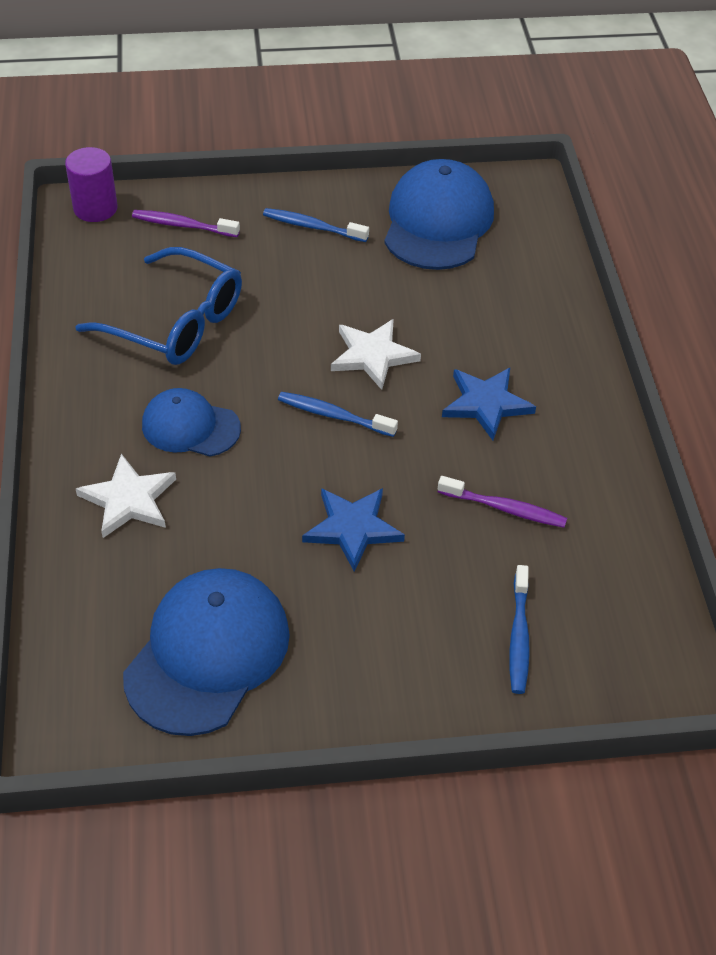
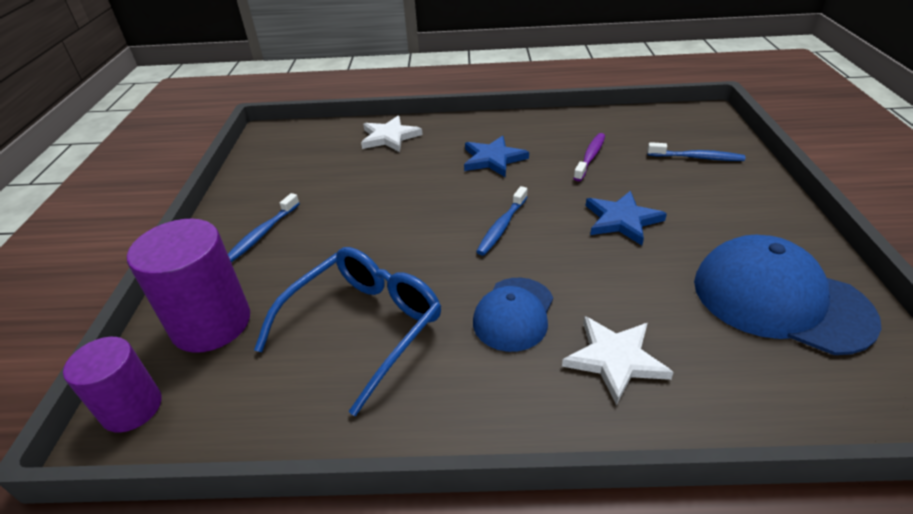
camera: 80 degrees left, 10 degrees down
purple toothbrush [132,210,240,237] -> purple cylinder [127,219,250,353]
white star [331,319,421,390] -> white star moved to [361,116,423,152]
blue cap [384,159,494,270] -> none

